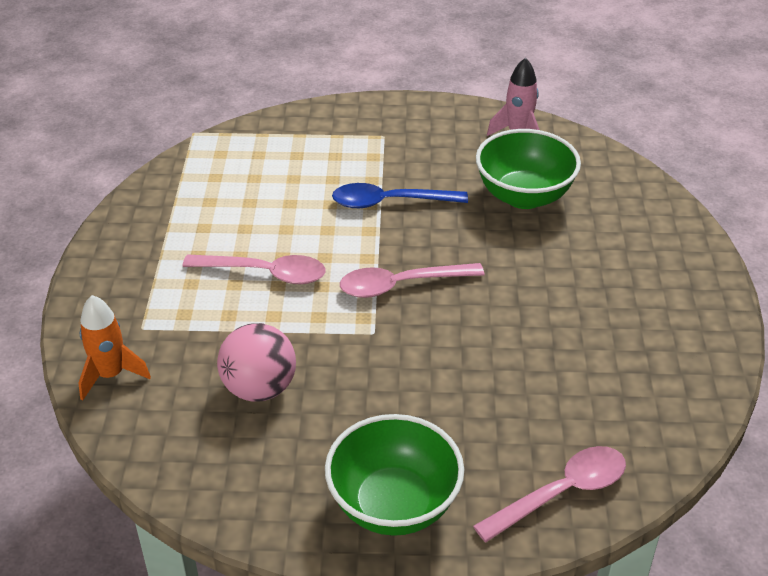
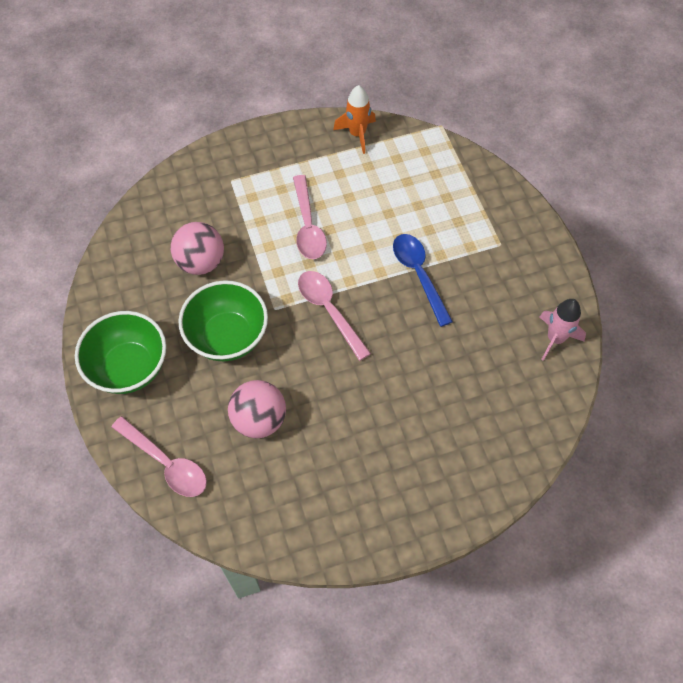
camera: 70 degrees right, 20 degrees up
orange rocket [79,295,151,400] -> orange rocket moved to [333,85,376,154]
green bowl [476,129,581,209] -> green bowl moved to [178,280,268,361]
none -> pink ball [228,380,286,438]

